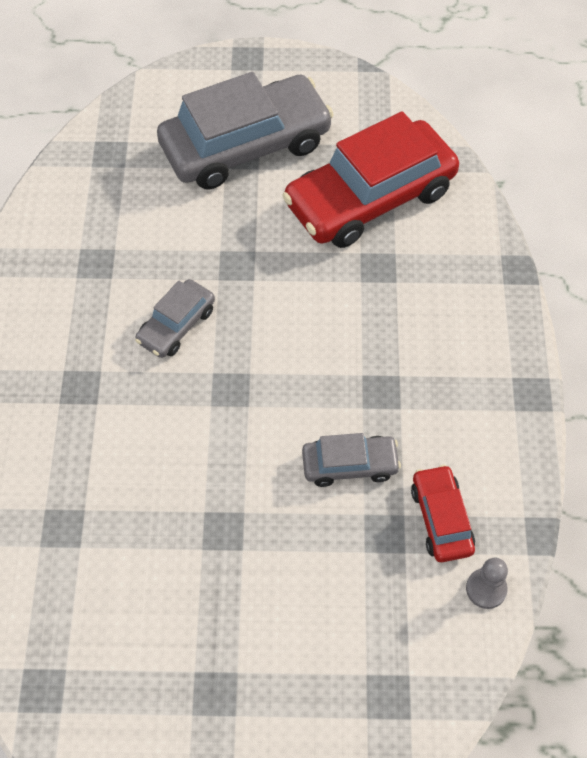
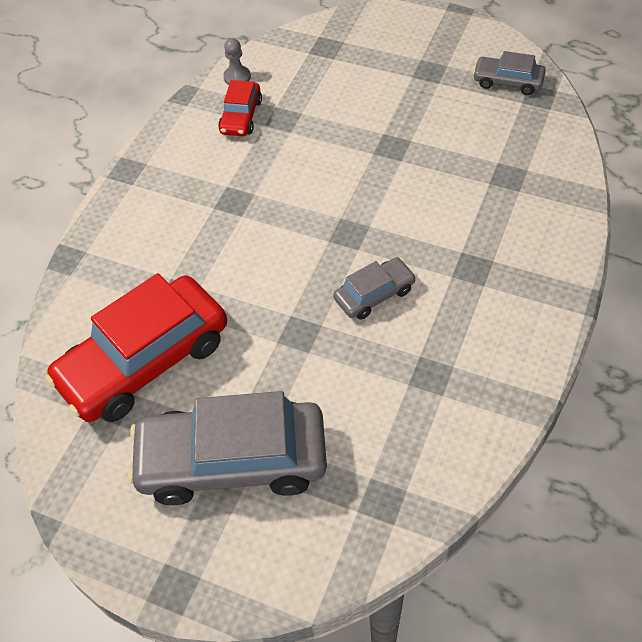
camera: 155 degrees left, 5 degrees down
red car [282,111,459,248] -> red car turned 150 degrees clockwise [45,273,227,422]
grey car [302,433,401,487] -> grey car moved to [473,51,546,95]

